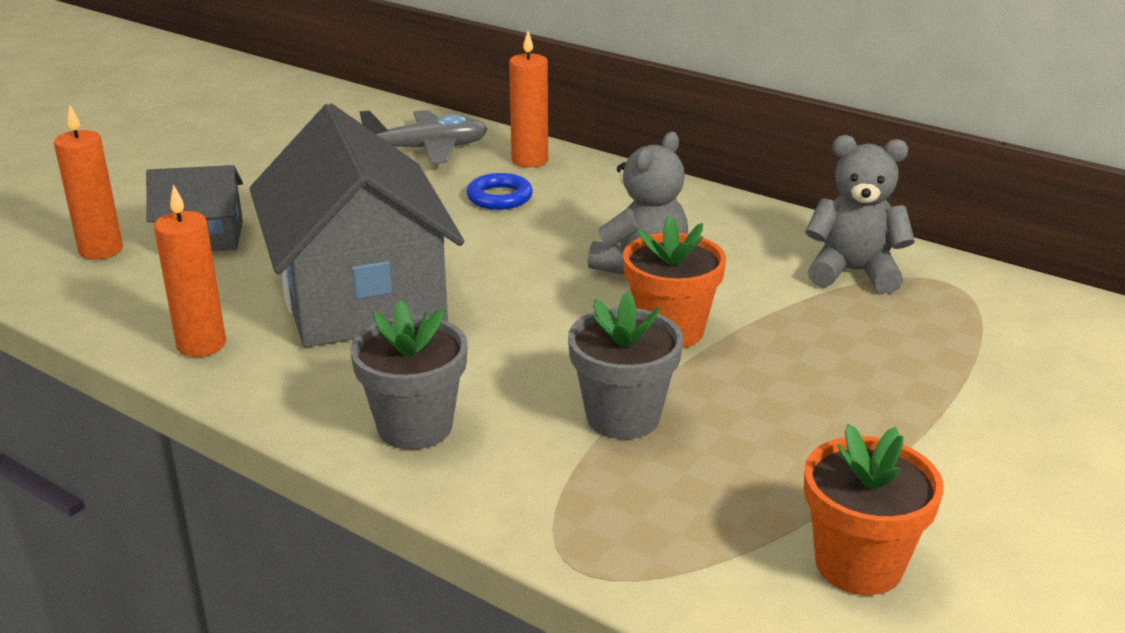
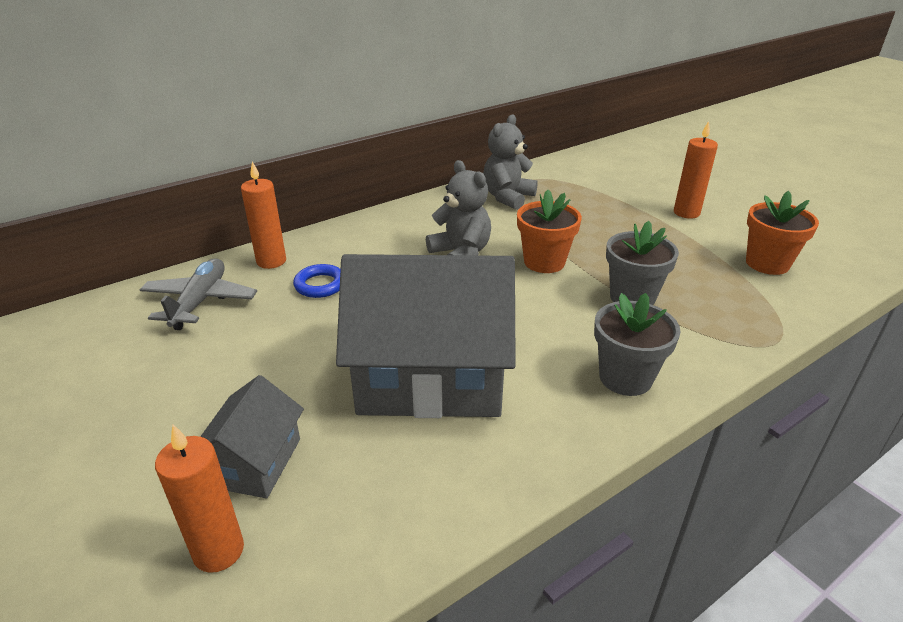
camera: 70 degrees left, 5 degrees up
orange candle [154,184,226,357] -> orange candle moved to [674,121,718,219]

